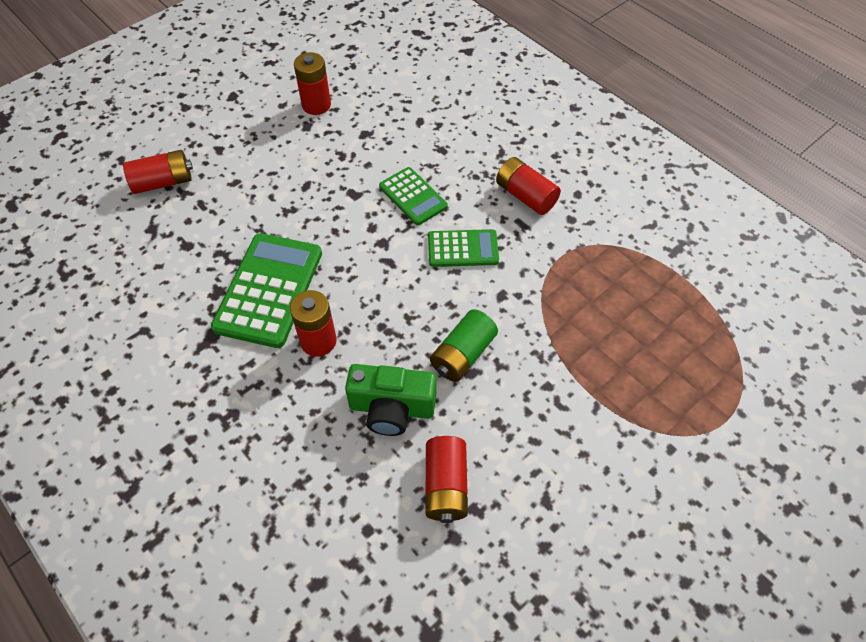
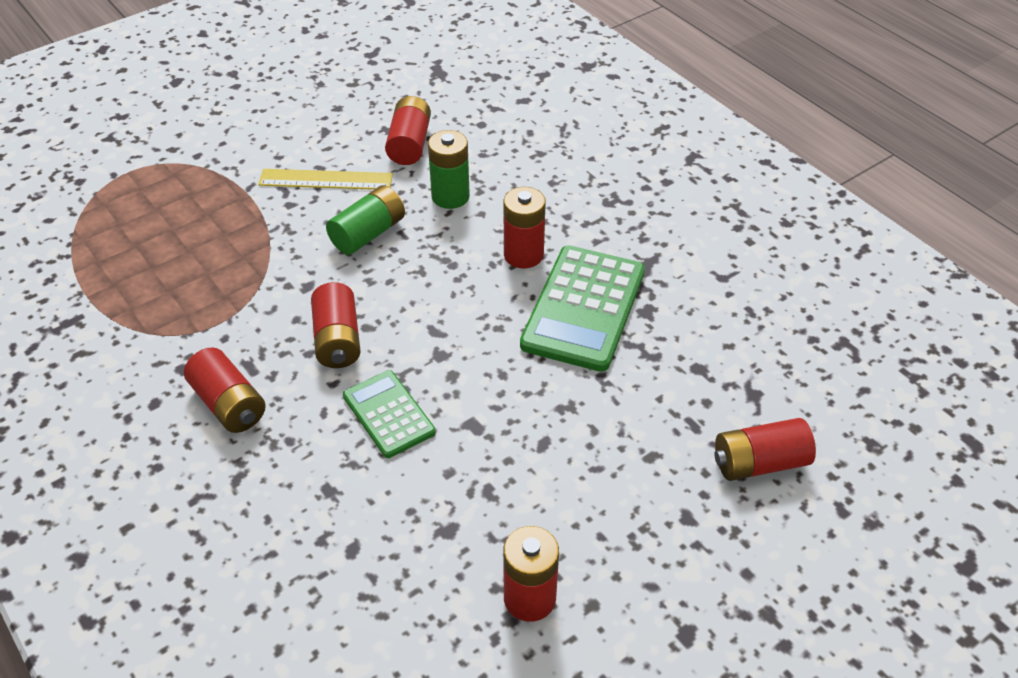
camera: 175 degrees left, 10 degrees down
green camera [345,364,436,436] -> green battery [428,130,470,209]
green calculator [428,229,499,267] -> red battery [311,282,361,368]
none -> yellow ruler [258,169,393,190]

